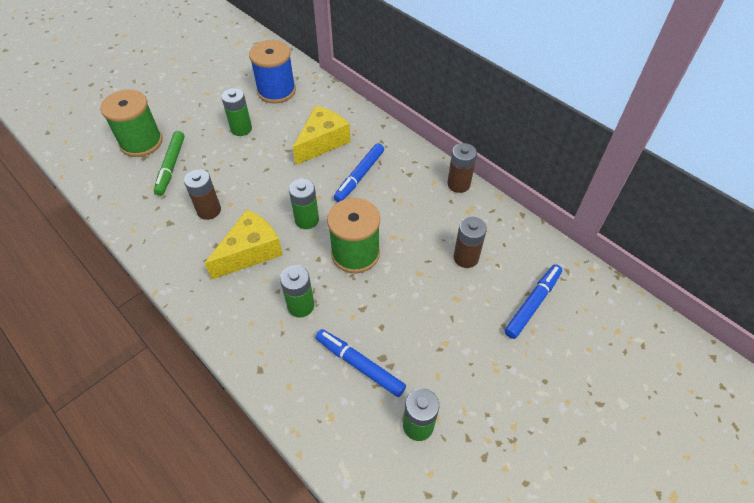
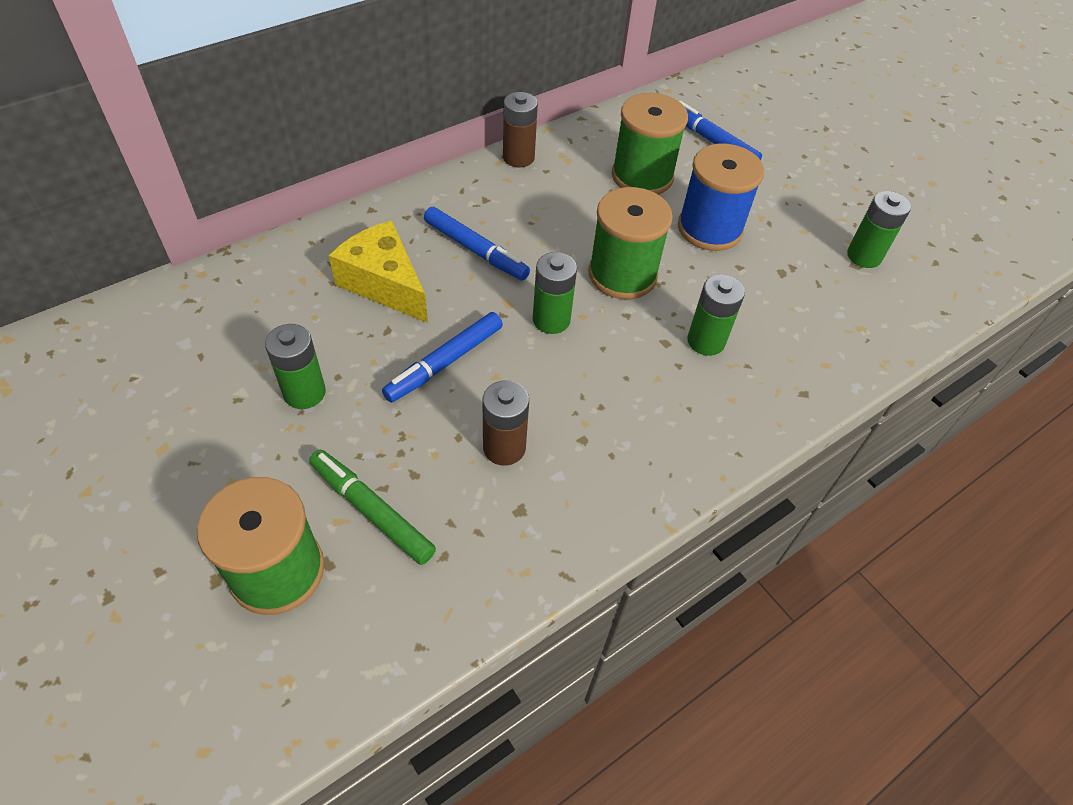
camera: 85 degrees left, 0 degrees up
green marker [154,131,185,196] -> green marker turned 150 degrees counterclockwise [309,450,436,565]
yellow cheese [205,209,283,279] -> none
blue spool [249,40,296,103] -> blue spool moved to [678,143,764,251]
blue marker [316,329,406,397] -> blue marker moved to [382,312,503,403]
brown battery [453,217,487,268] -> green spool [612,93,688,195]

